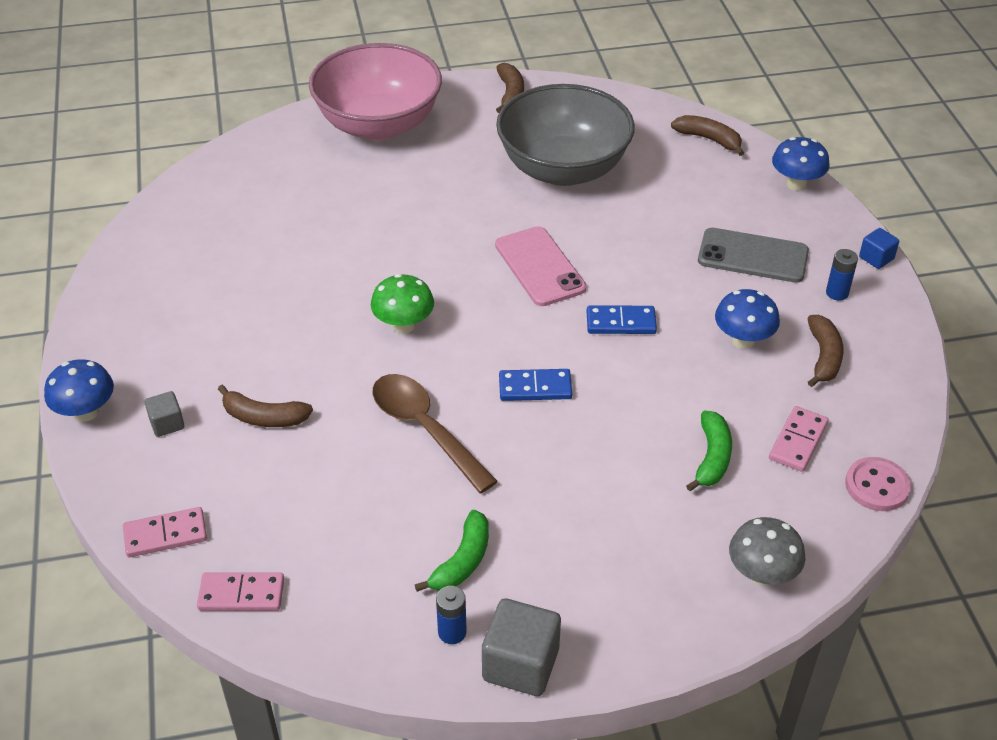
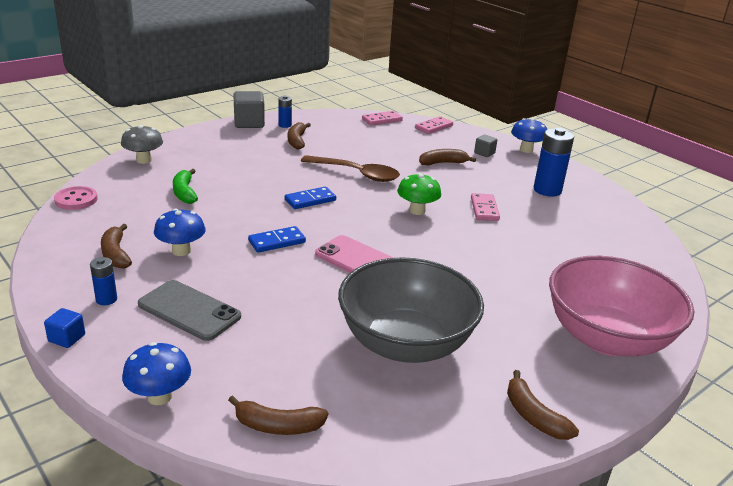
camera: 150 degrees right, 15 degrees down
green banana [415,510,489,592] -> brown banana [288,122,311,149]
grey phone [698,228,809,283] -> grey phone turned 45 degrees clockwise [138,280,241,341]
pink domino [769,406,828,472] -> pink domino moved to [471,193,500,221]
none -> blue battery [534,128,574,197]

